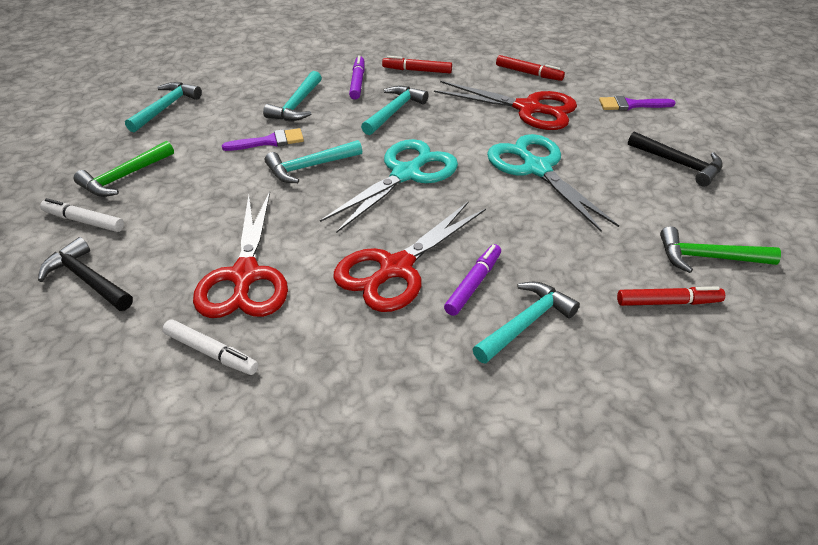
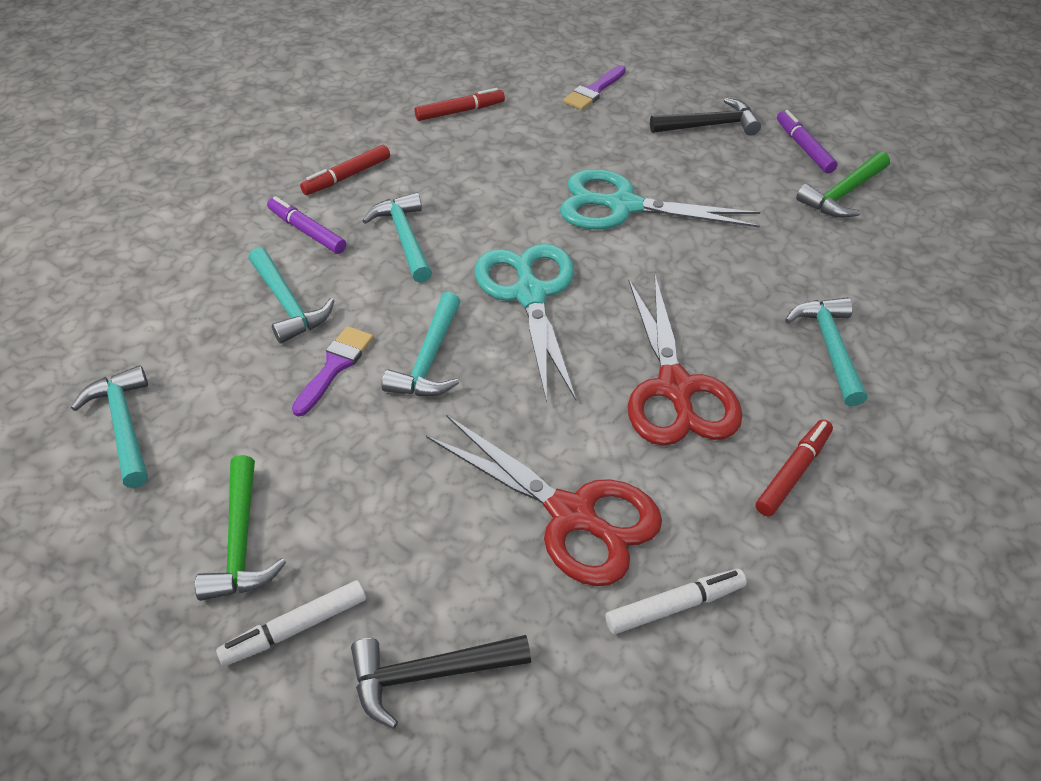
camera: 50 degrees left, 5 degrees up
red scissors [434,81,577,130] -> none
purple marker [444,244,501,316] -> purple marker moved to [777,110,837,173]
red marker [617,286,725,306] -> red marker moved to [755,419,833,517]

